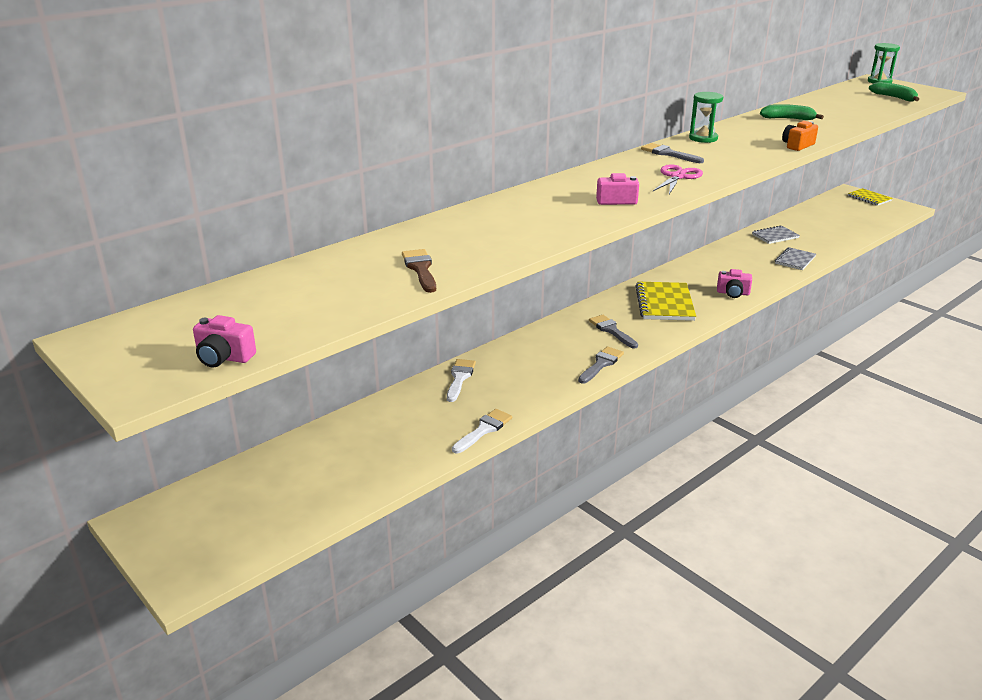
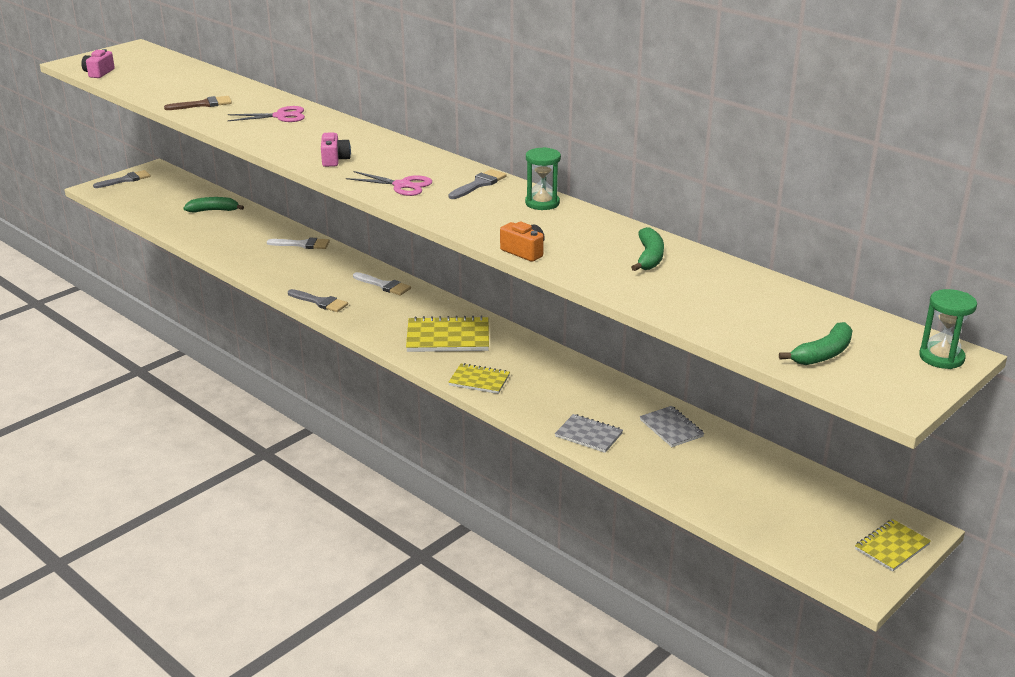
camera: 85 degrees right, 0 degrees up
white brush [452,409,512,453] -> white brush moved to [353,272,411,295]
grey brush [589,315,638,349] -> grey brush moved to [93,170,151,188]
pink camera [717,269,752,298] -> yellow notebook [448,363,510,394]
none -> green banana [184,197,244,213]
none -> pink scissors [227,106,305,122]

